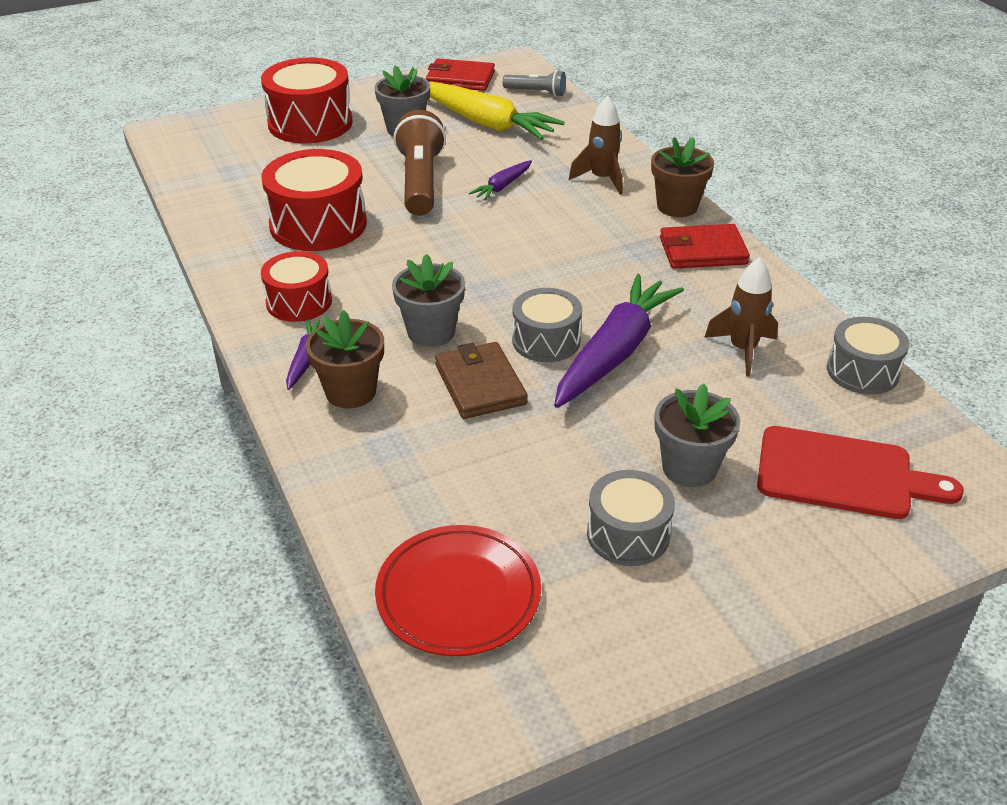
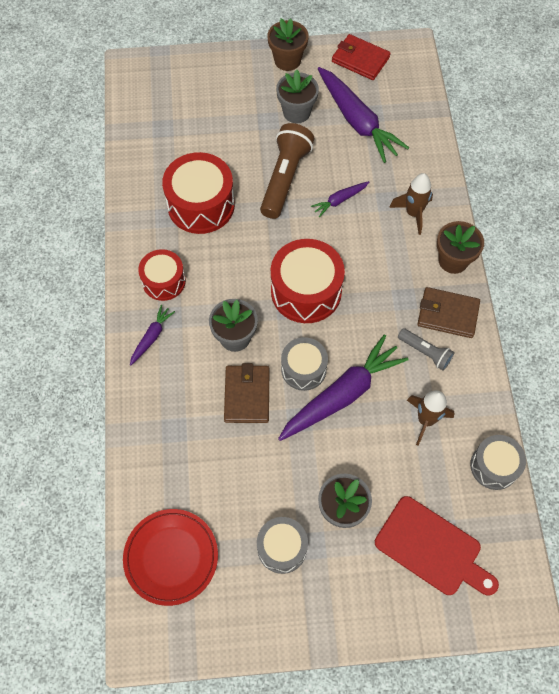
camera: 20 degrees right, 25 degrees up
red drum [261,58,353,143] -> red drum moved to [271,239,345,323]
brown flower pot [306,310,384,409] -> brown flower pot moved to [267,18,308,71]
yellow carrot [429,81,564,140] -> purple carrot [318,67,409,163]
grey flashlight [503,70,566,97] -> grey flashlight moved to [398,328,455,371]
red wallet [660,224,750,269] -> brown wallet [417,287,480,338]

